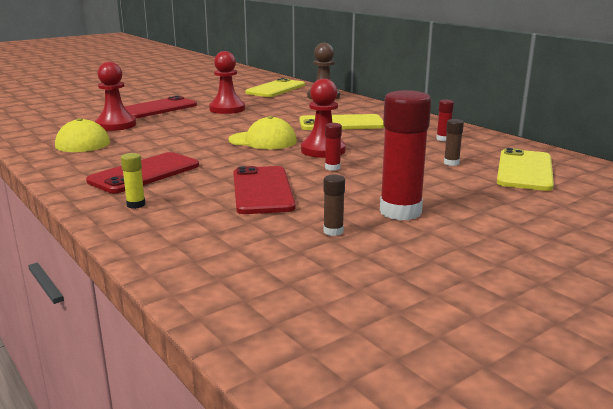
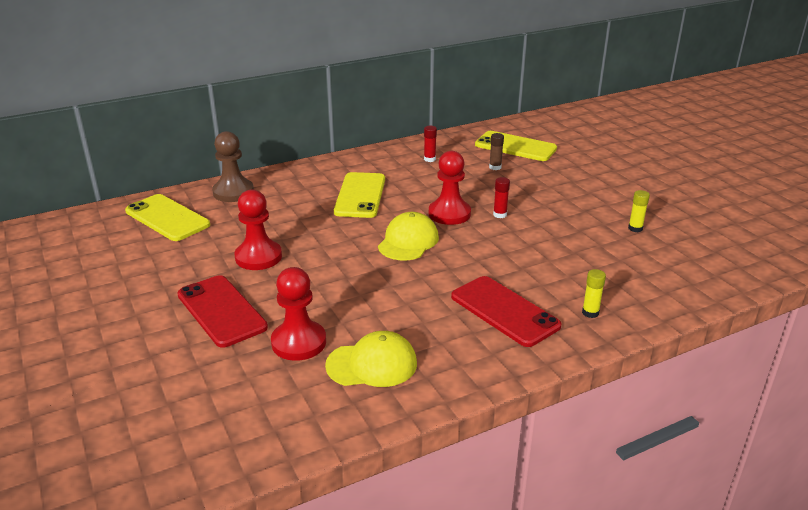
camera: 80 degrees left, 10 degrees up
red phone [233,166,296,214] -> none
brown glue stick [323,175,345,236] -> yellow glue stick [628,190,650,232]
red glue stick [380,90,431,220] -> none

